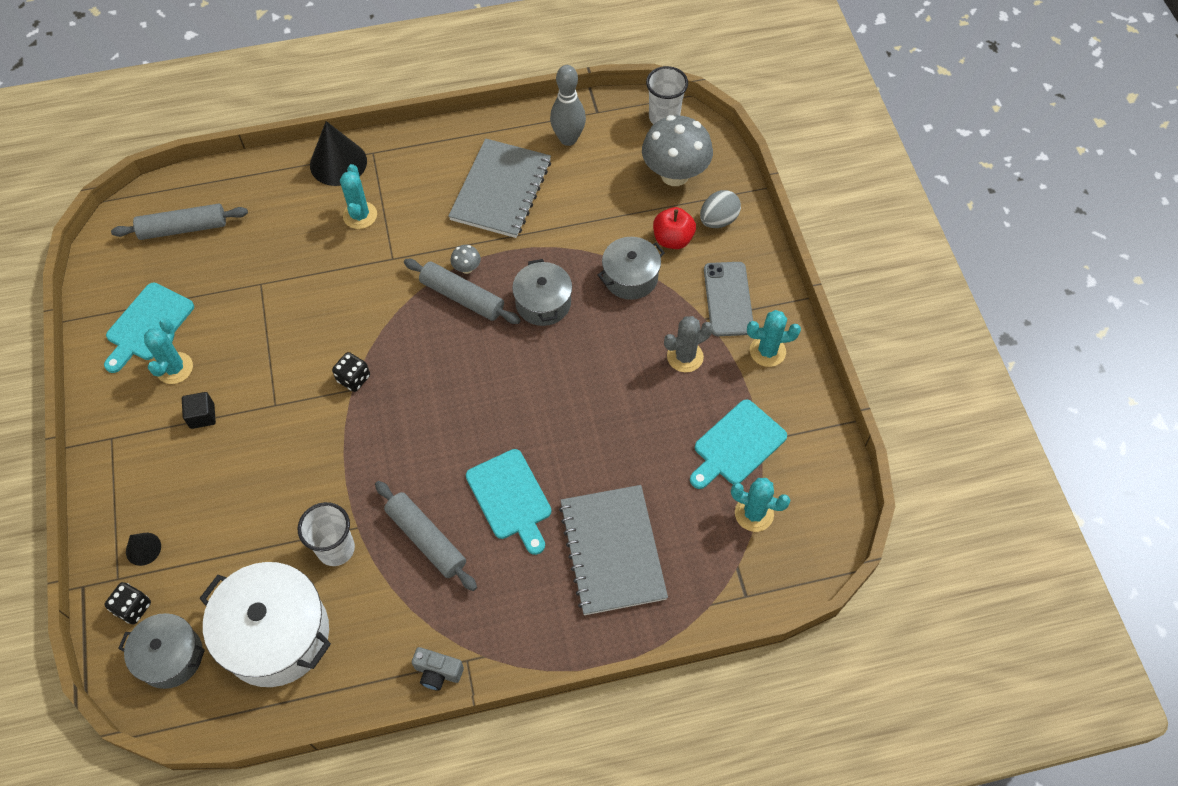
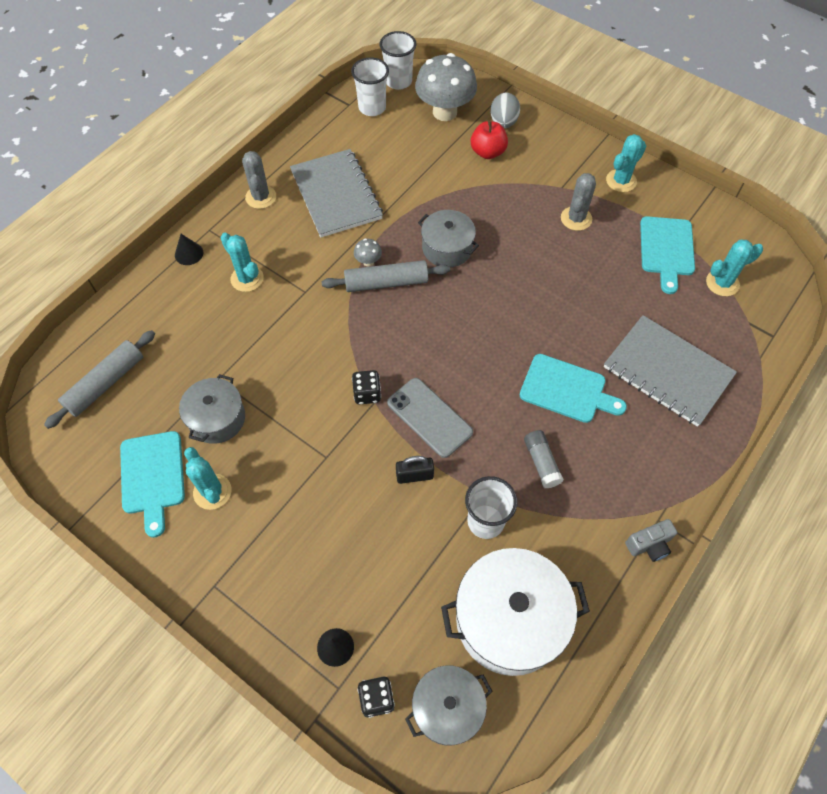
camera: 40 degrees left, 0 degrees up
black cube [182,392,216,429] -> none
black cone [310,121,367,186] -> black cone [175,234,203,265], size x0.51
grey rolling pin [375,481,477,591] -> grey glue stick [524,430,564,488]
grey bowling pin [550,65,586,146] -> none
grey pot [598,237,665,300] -> grey pot moved to [179,374,245,444]
grey phone [704,262,753,336] -> grey phone moved to [387,378,473,458]
none -> grey cactus [242,151,276,209]
none -> white cup [351,57,389,116]
none -> black padlock [396,456,434,484]

